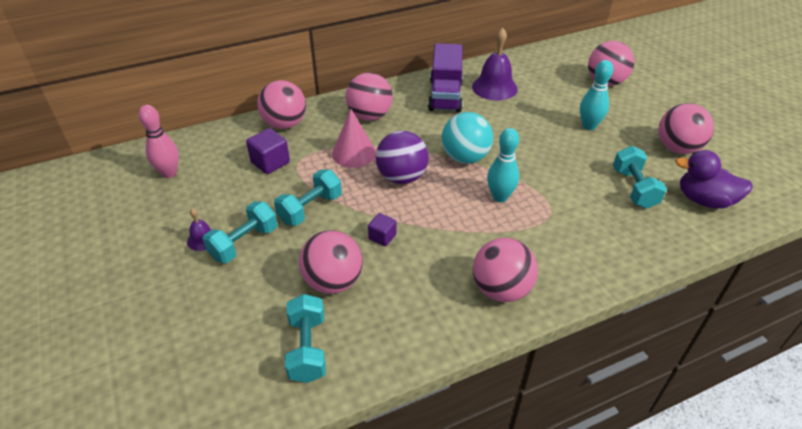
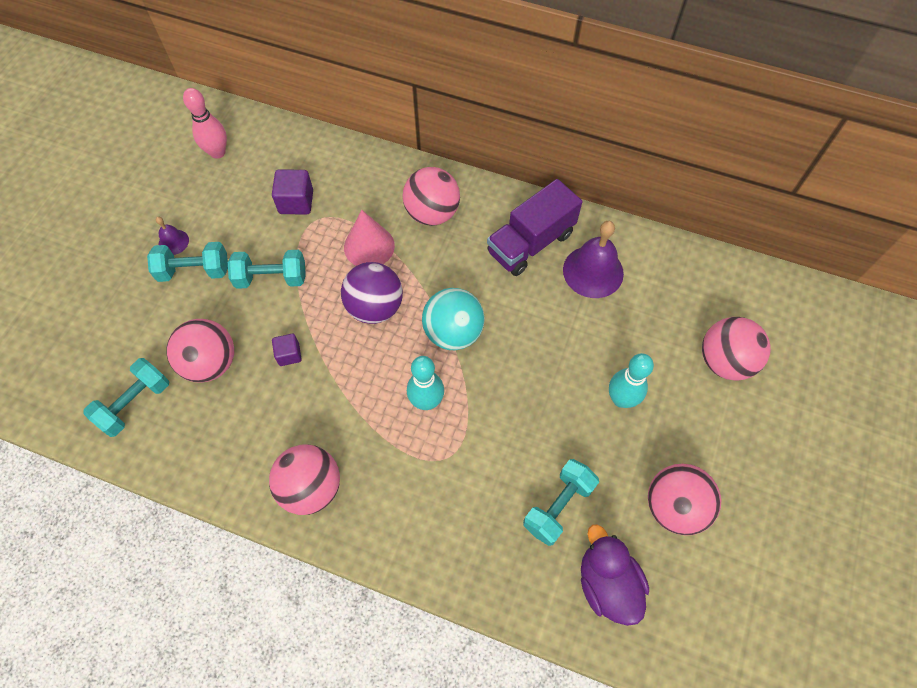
camera: 45 degrees right, 20 degrees up
pink ball [257,80,306,129] -> none

